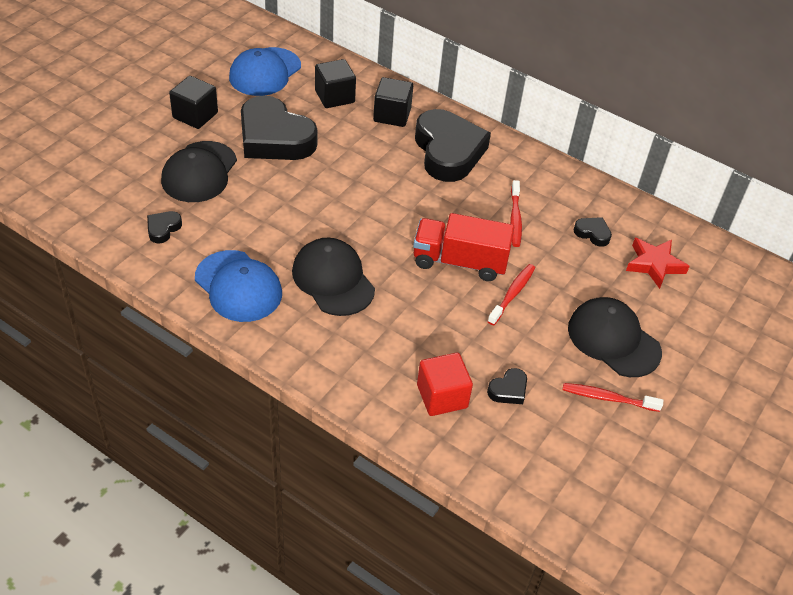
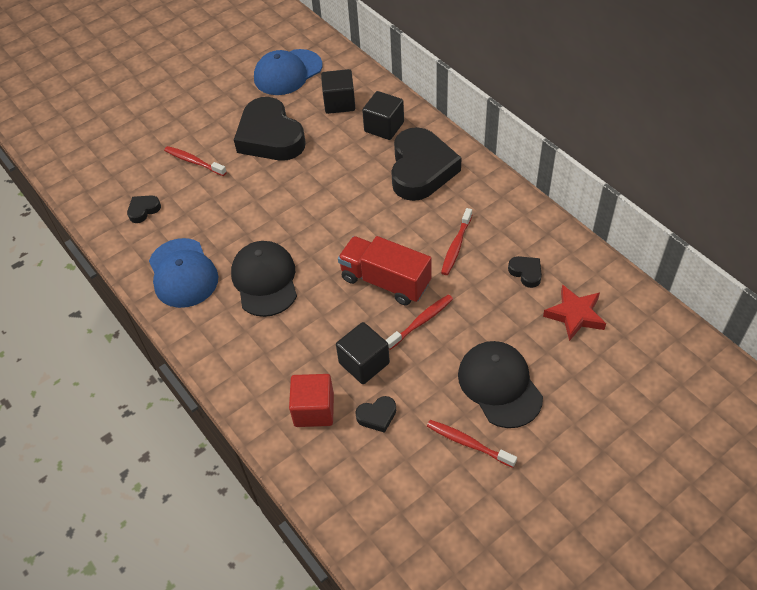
camera: 25 degrees right, 5 degrees up
black cap [161,141,237,202] -> red toothbrush [164,146,227,176]
black cube [169,76,218,129] -> black cube moved to [336,322,390,384]

